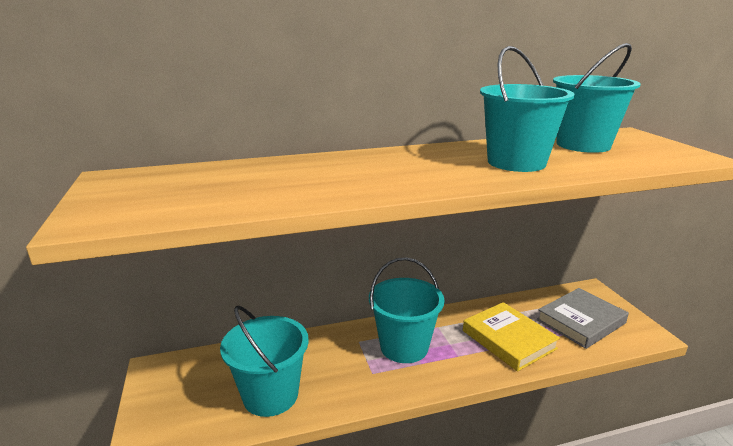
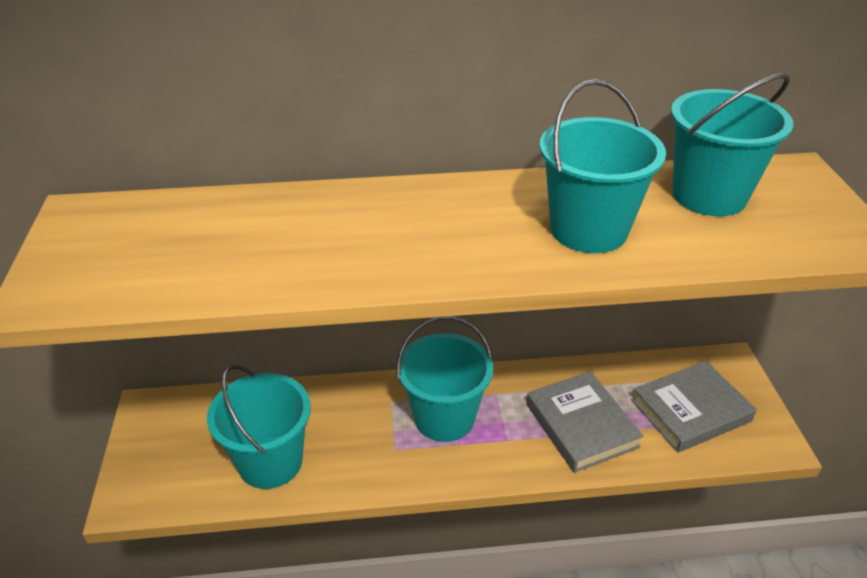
camera: 10 degrees right, 15 degrees up
yellow book [463,302,560,372] -> grey book [526,371,644,473]

